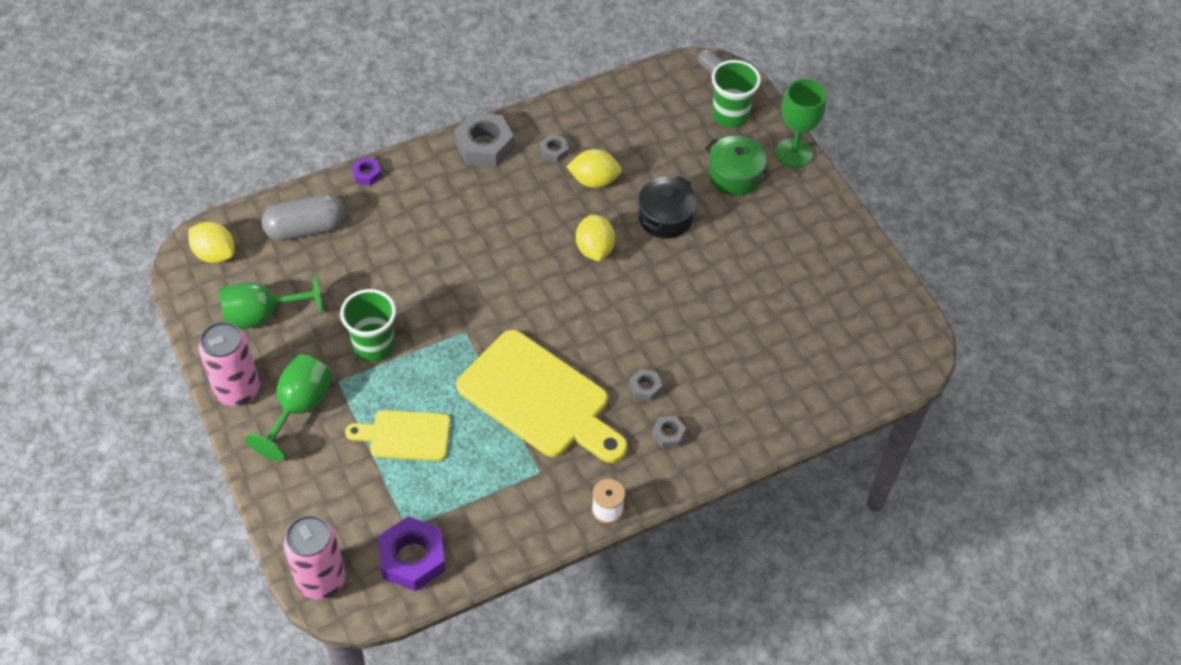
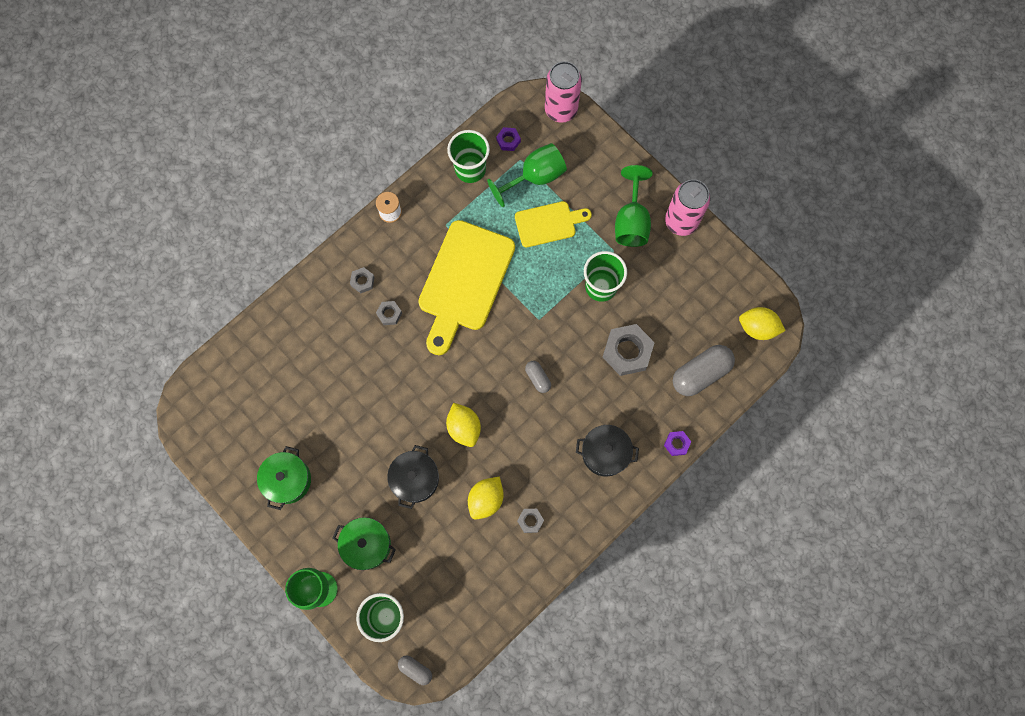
camera: 165 degrees right, 20 degrees up
green goblet [219,273,323,329] -> green goblet moved to [487,143,567,207]
purple nut [379,516,445,591] -> purple nut [496,127,521,151], size x0.50
grey nut [454,113,514,167] -> grey nut moved to [602,324,655,376]
yellow cutting board [456,330,627,463] -> yellow cutting board turned 90 degrees counterclockwise [418,220,515,355]
yellow lemon [566,149,622,188] -> yellow lemon turned 45 degrees counterclockwise [468,476,504,519]
none -> green pot [257,446,311,510]
none -> green cup [447,130,490,183]
none -> grey capsule [525,361,551,393]
none -> black pot [576,425,639,477]

